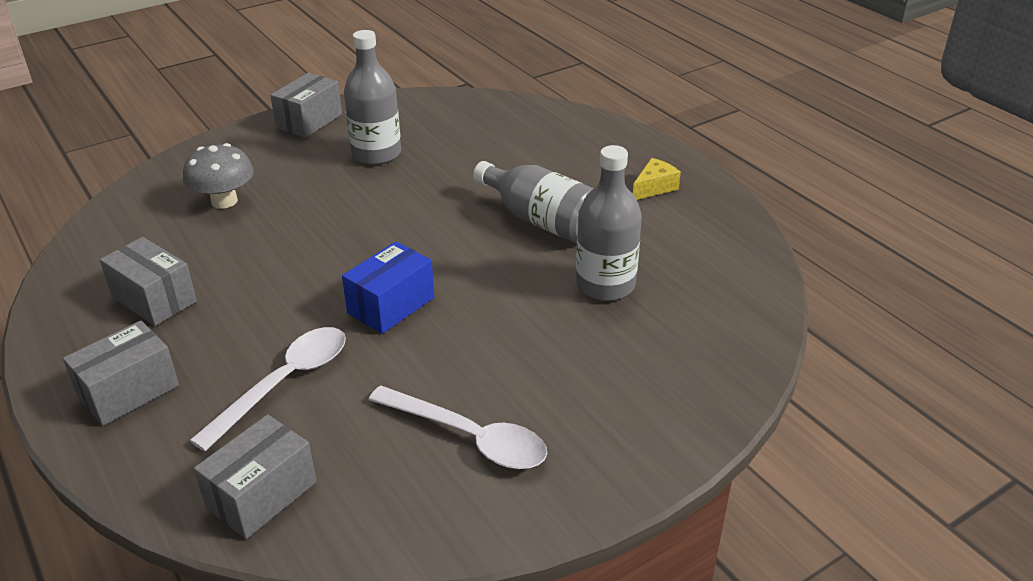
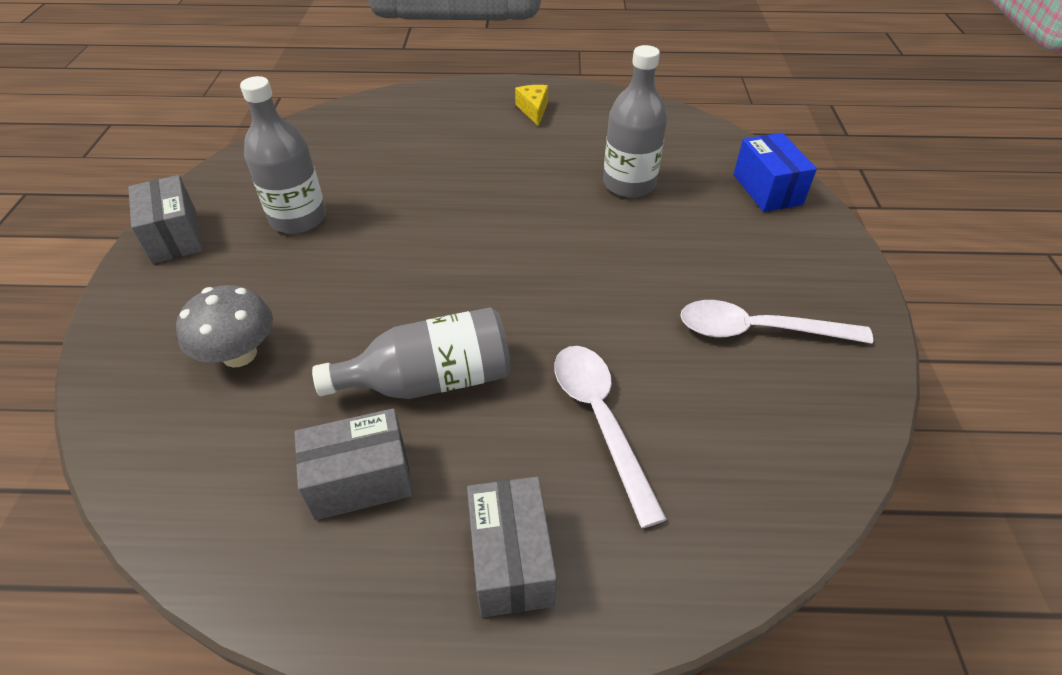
camera: 55 degrees left, 10 degrees up
grey box [194,414,317,539] -> none
blue box [342,241,434,334] -> blue box moved to [733,133,817,212]
white spoon [369,385,547,469] -> white spoon turned 150 degrees counterclockwise [680,300,873,344]
grey bottle [473,161,594,243] -> grey bottle moved to [312,307,511,399]

